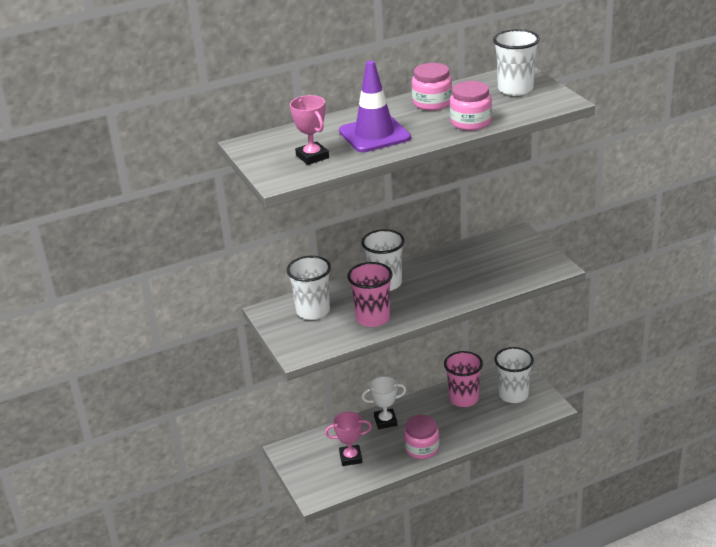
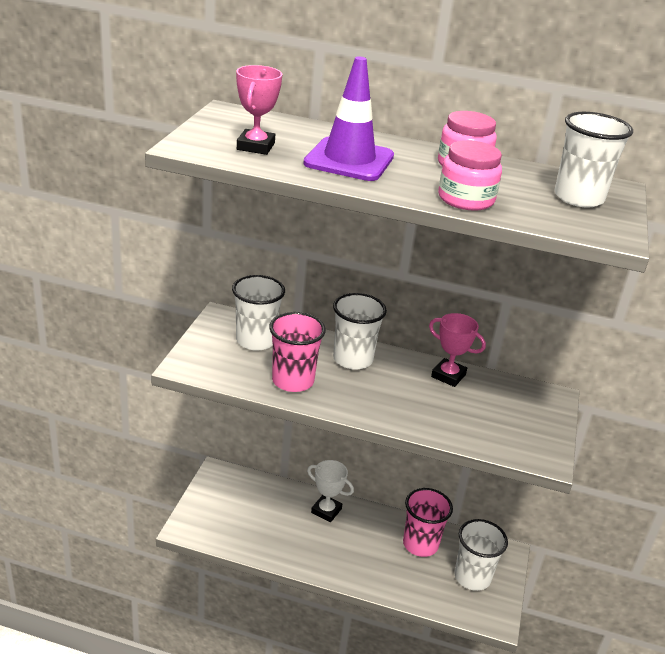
camera: 35 degrees right, 0 degrees up
pink trophy [325,412,372,466] -> pink trophy moved to [429,313,486,387]
pink jar [404,415,440,459] -> none

